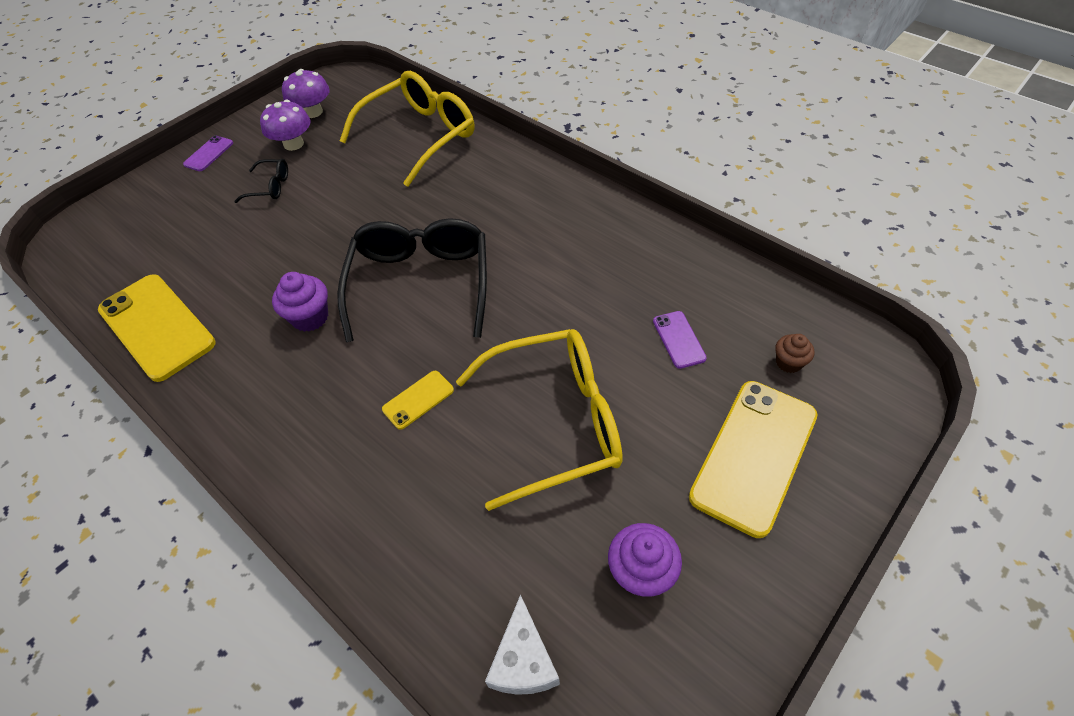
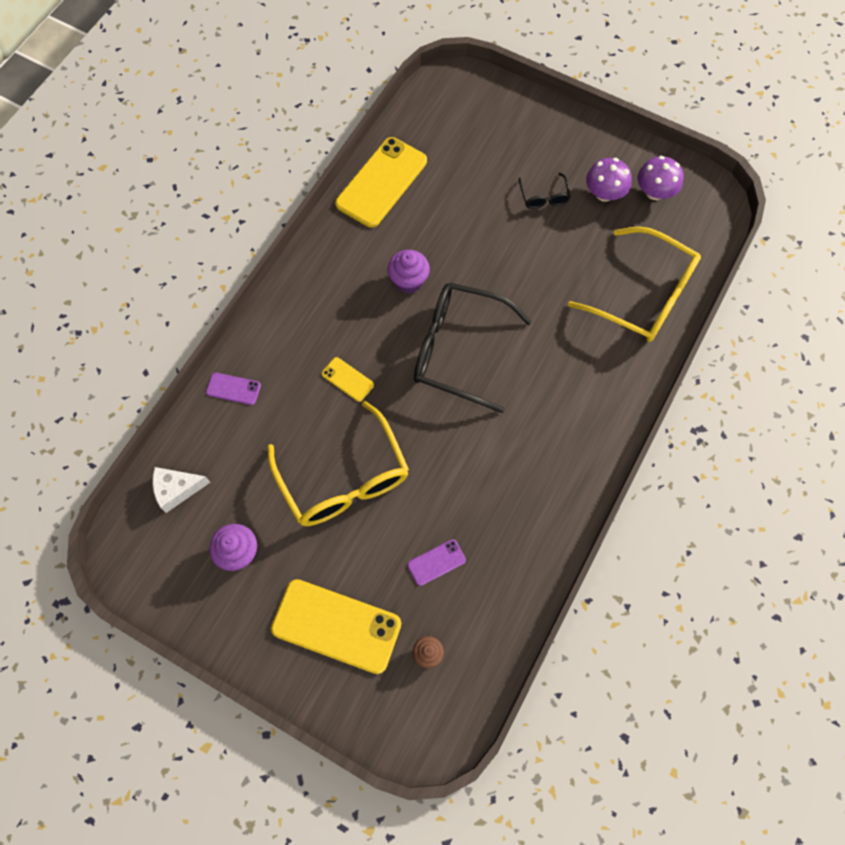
camera: 75 degrees right, 15 degrees up
purple phone [183,135,233,171] -> purple phone moved to [206,372,261,405]
black glasses [337,218,487,342] -> black glasses turned 150 degrees counterclockwise [414,283,532,413]

